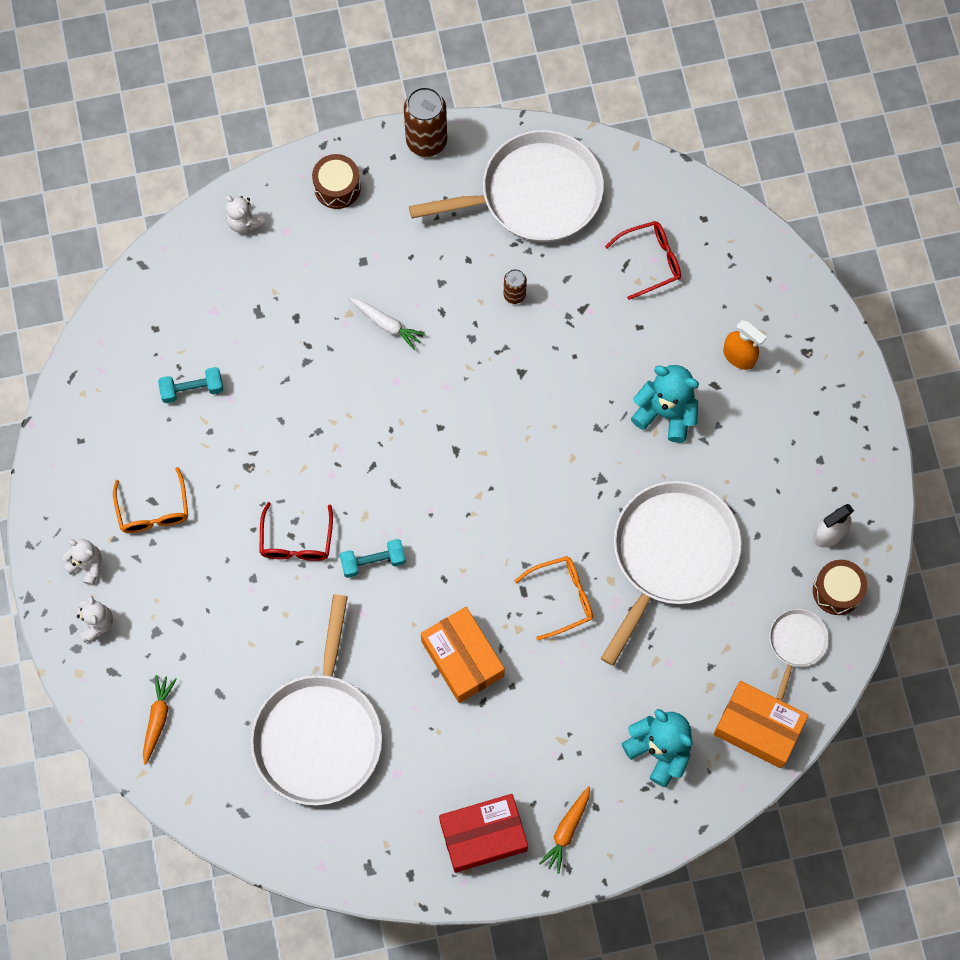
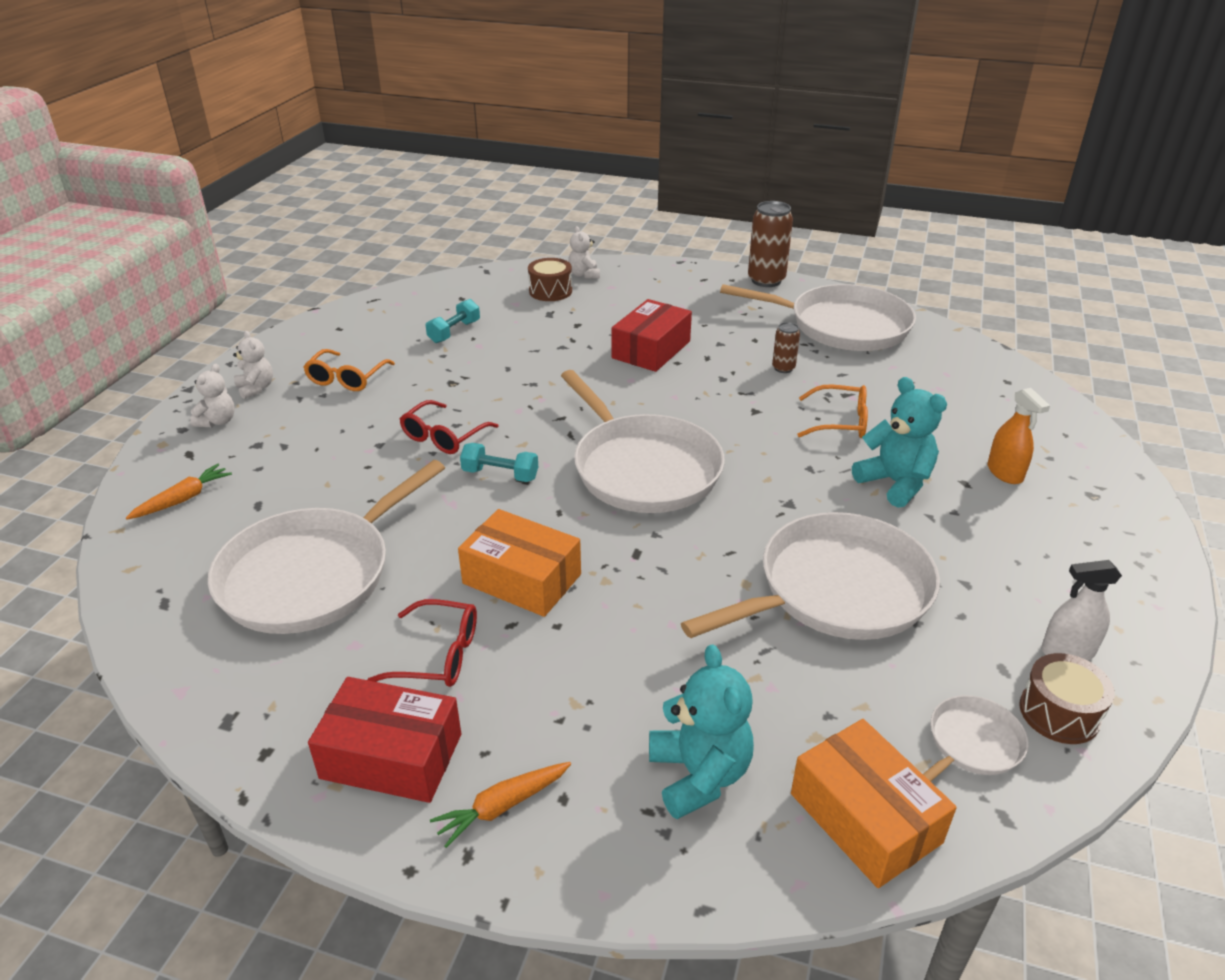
camera: 30 degrees right, 35 degrees down
turquoise dumbbell [158,367,223,403] -> turquoise dumbbell turned 75 degrees counterclockwise [426,299,480,343]
brown drum [312,154,361,209] -> brown drum moved to [528,258,572,301]
white carrot [349,298,426,350] -> red box [612,299,692,372]
orange box [421,607,505,703] -> orange box turned 60 degrees counterclockwise [458,509,581,617]
orange glasses [514,556,593,640] -> orange glasses moved to [797,385,868,438]
red glasses [605,221,681,300] -> red glasses moved to [367,599,477,687]
none -> white pan [561,370,725,513]

